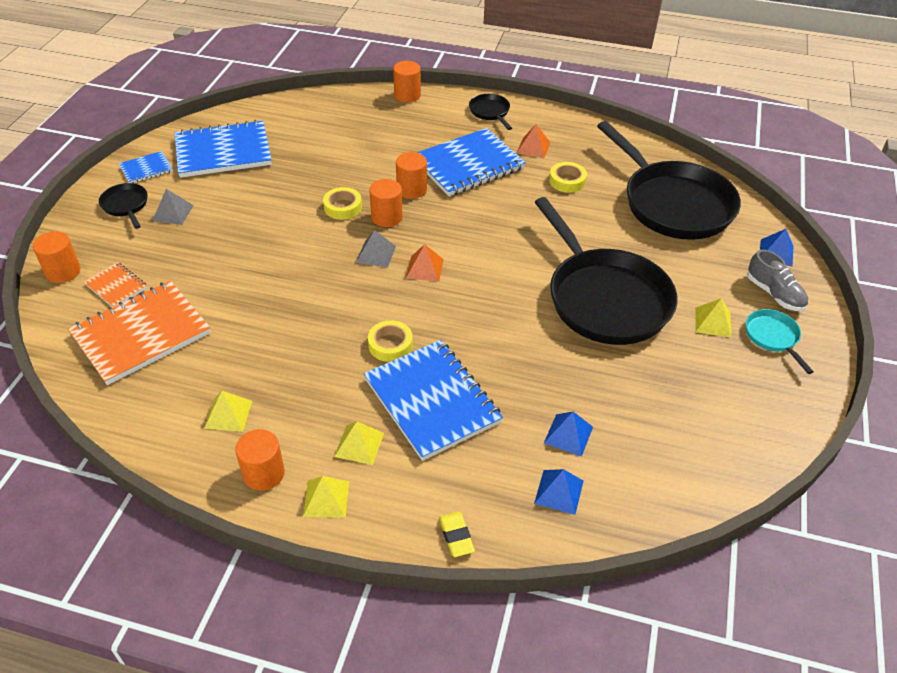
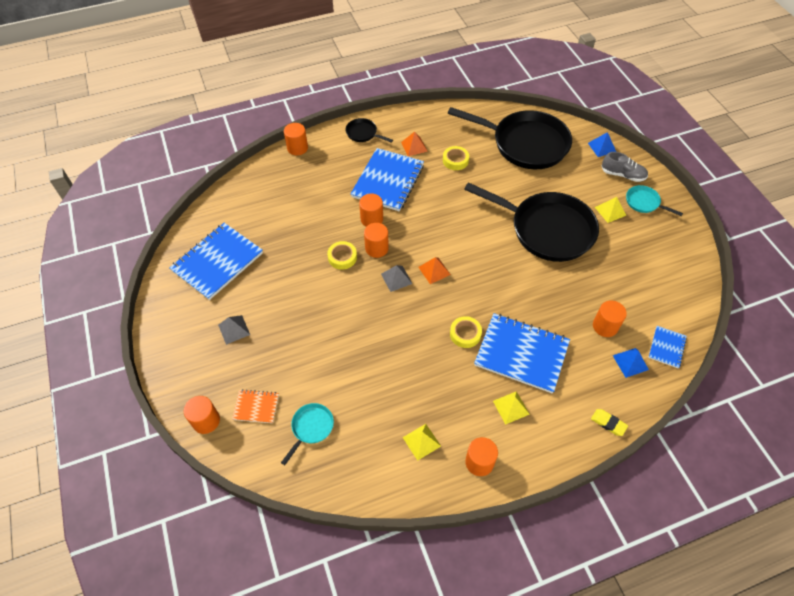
camera: 35 degrees left, 10 degrees up
orange notebook [68,281,211,385] -> turquoise pan [281,403,334,465]
black pan [99,183,147,229] -> none
blue notebook [119,151,173,183] -> blue notebook moved to [648,326,687,368]
yellow pyramid [303,476,349,518] -> none
blue pyramid [544,412,593,457] -> orange cylinder [593,300,627,337]

